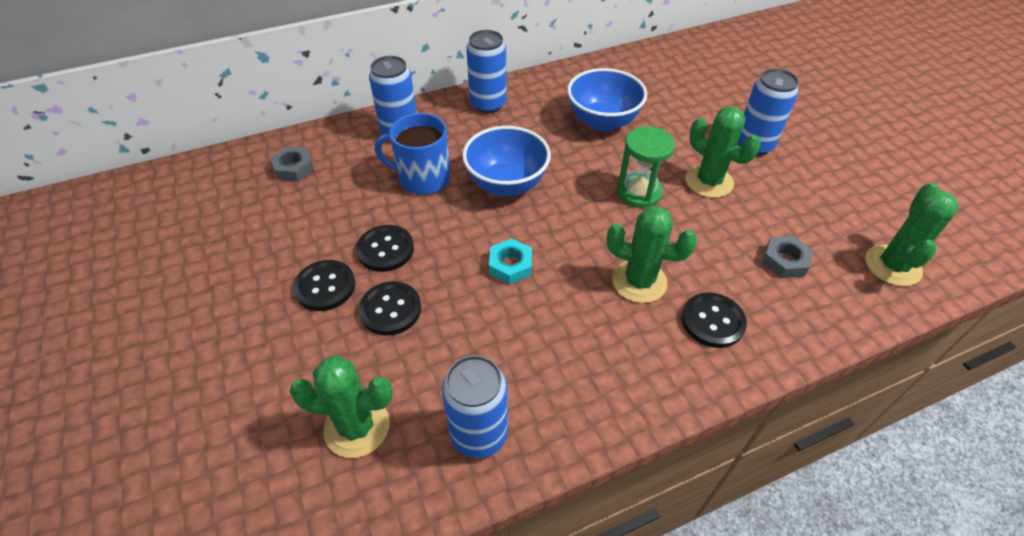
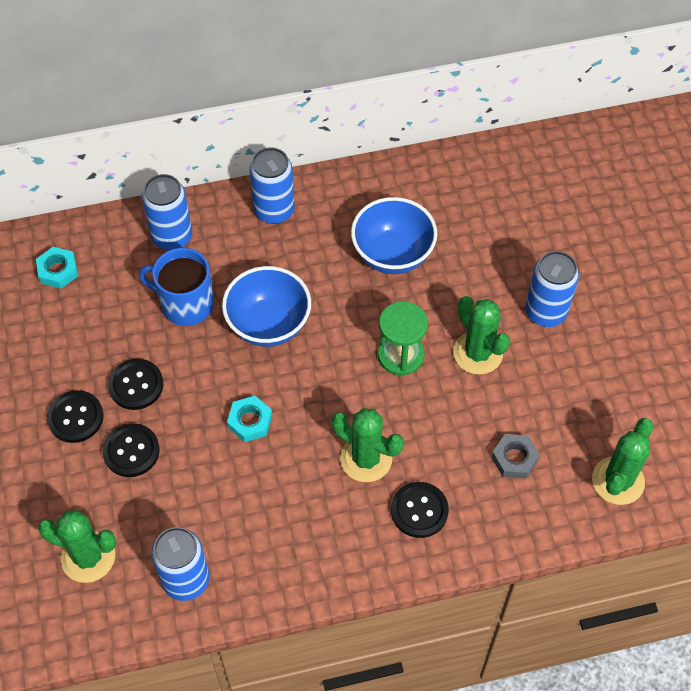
camera: 10 degrees right, 10 degrees up
grey nut [270,146,314,181] -> turquoise nut [36,247,78,289]

